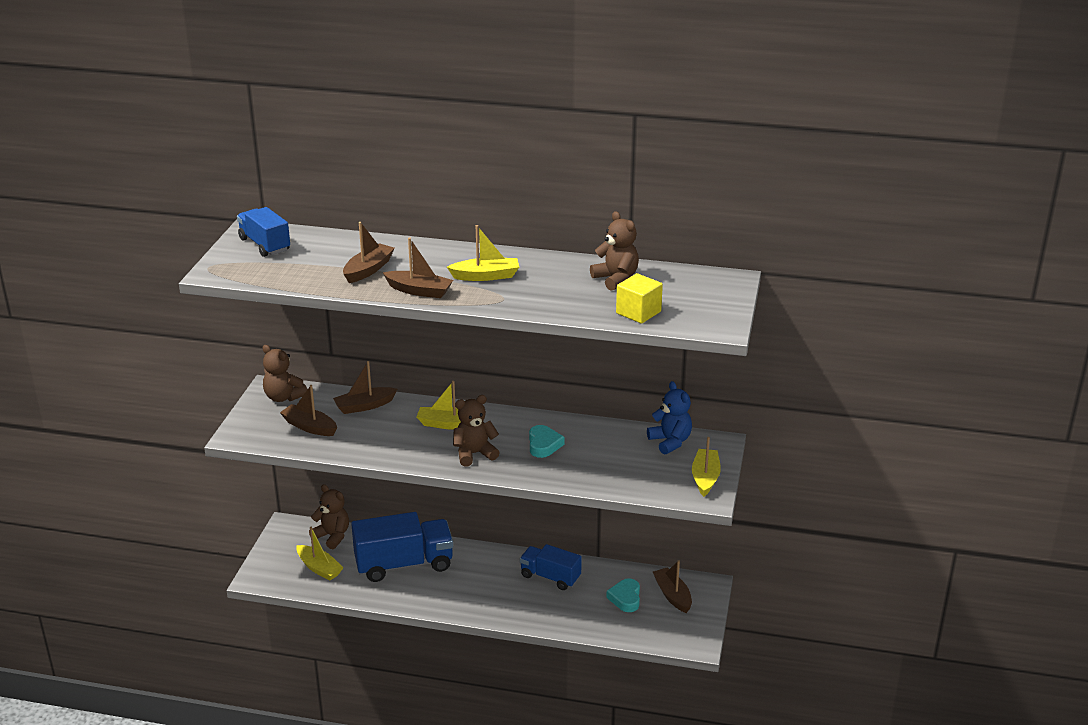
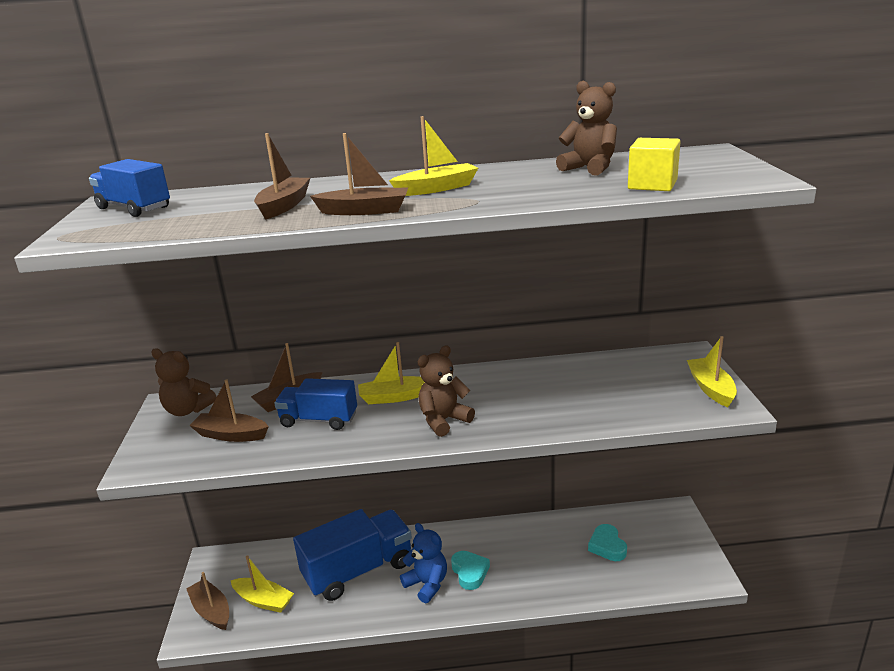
camera: 15 degrees left, 5 degrees down
brown teddy bear [309,484,349,549] -> none
blue truck [520,544,582,590] -> blue truck moved to [274,378,357,430]
turquoise heart [529,425,564,458] -> turquoise heart moved to [451,551,490,590]
blue teddy bear [647,381,692,455] -> blue teddy bear moved to [400,523,447,603]
brown boat [653,560,692,613] -> brown boat moved to [186,572,229,630]

